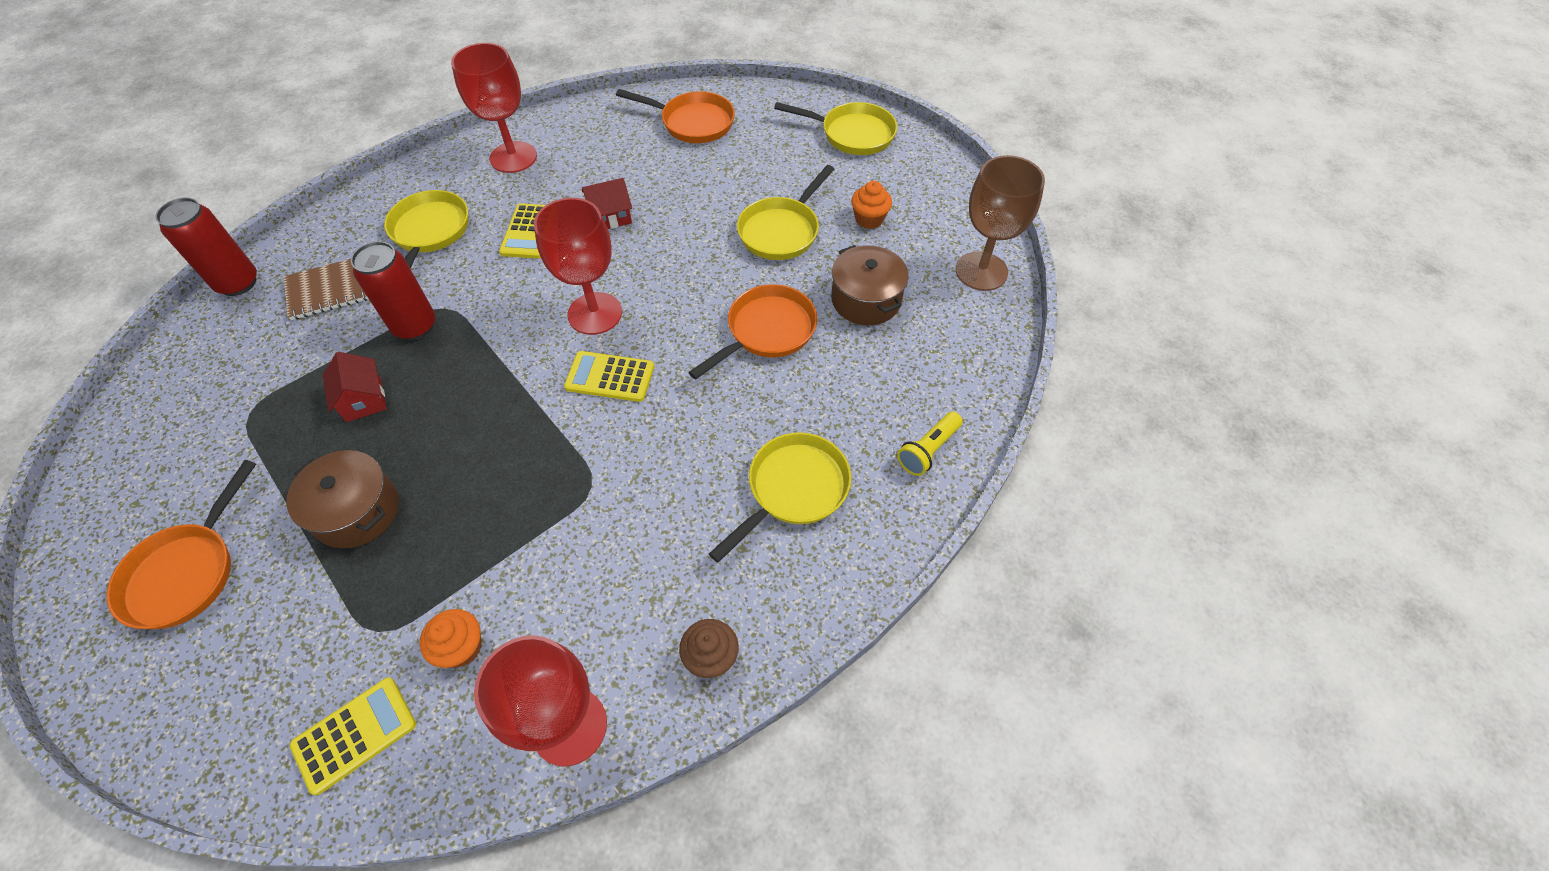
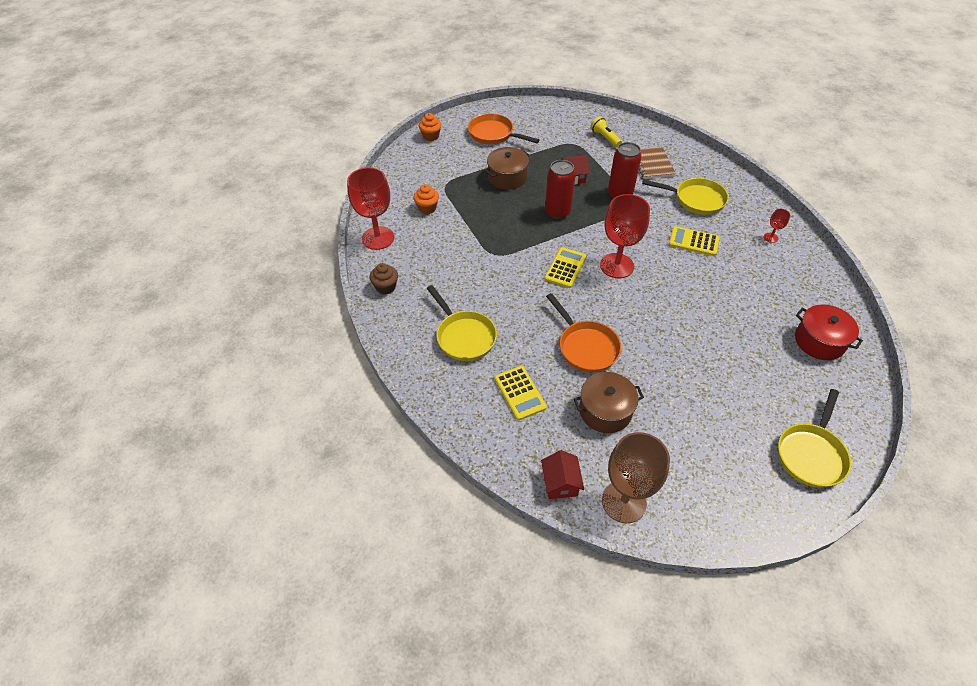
camera: 105 degrees right, 5 degrees down
red can [155,197,257,296] -> red can moved to [545,160,576,219]
yellow calculator [290,677,416,795] -> yellow calculator moved to [495,366,547,420]
red goblet [451,43,537,173] -> red goblet [764,209,790,243], size x0.43
red house [582,178,632,229] -> red house moved to [541,450,584,499]
orange pan [616,89,735,143] -> red pot [795,304,863,360]
yellow pan [737,165,835,260] -> none
orange cupcake [851,181,892,229] -> orange cupcake moved to [419,113,441,141]
yellow flashlight [897,412,963,476] -> yellow flashlight moved to [590,116,622,147]

